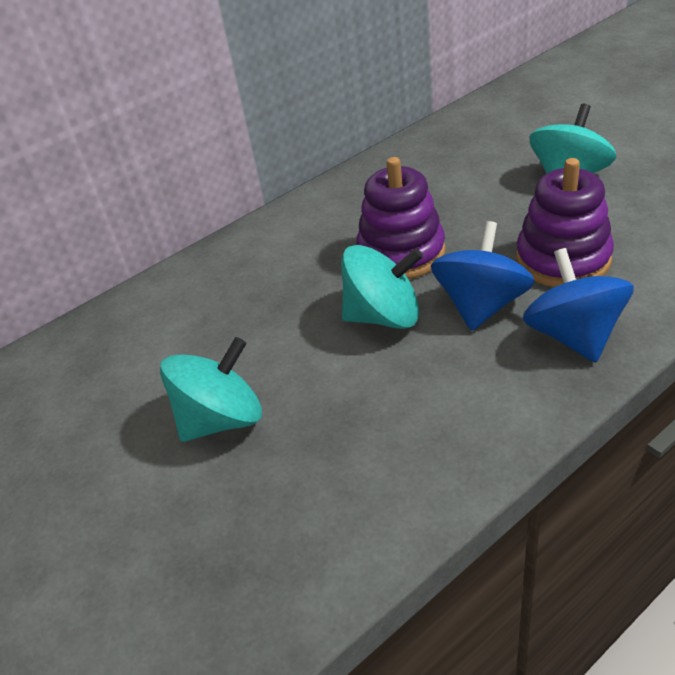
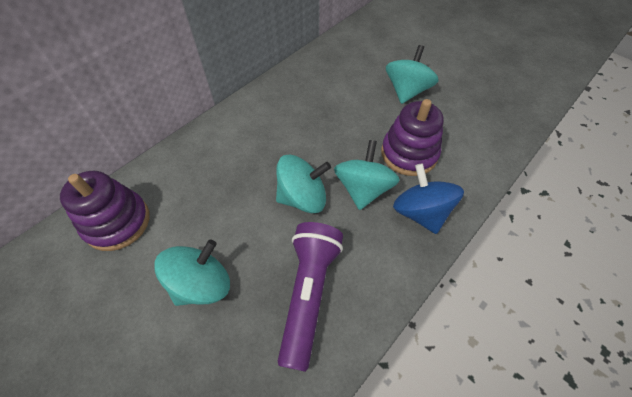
camera: 15 degrees left, 15 degrees up
purple stacking toy [356,157,445,279] -> purple stacking toy moved to [60,171,149,251]
blue spinning top [431,221,534,331] -> turquoise spinning top [334,140,400,210]
none -> purple flashlight [278,222,343,372]

